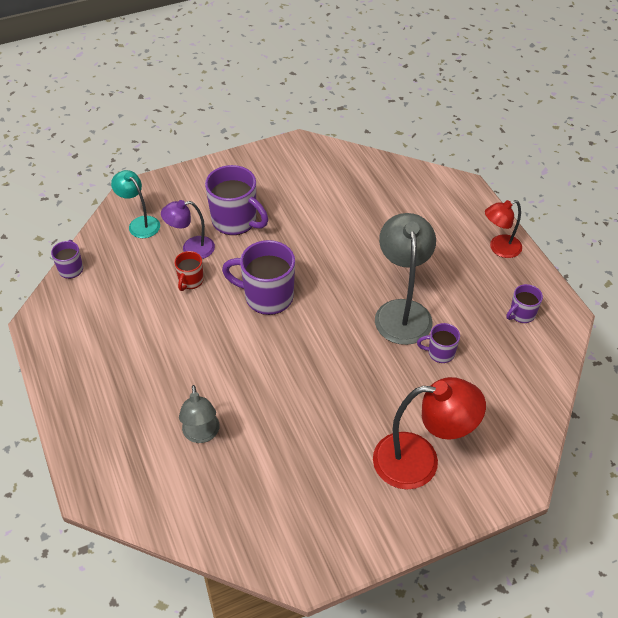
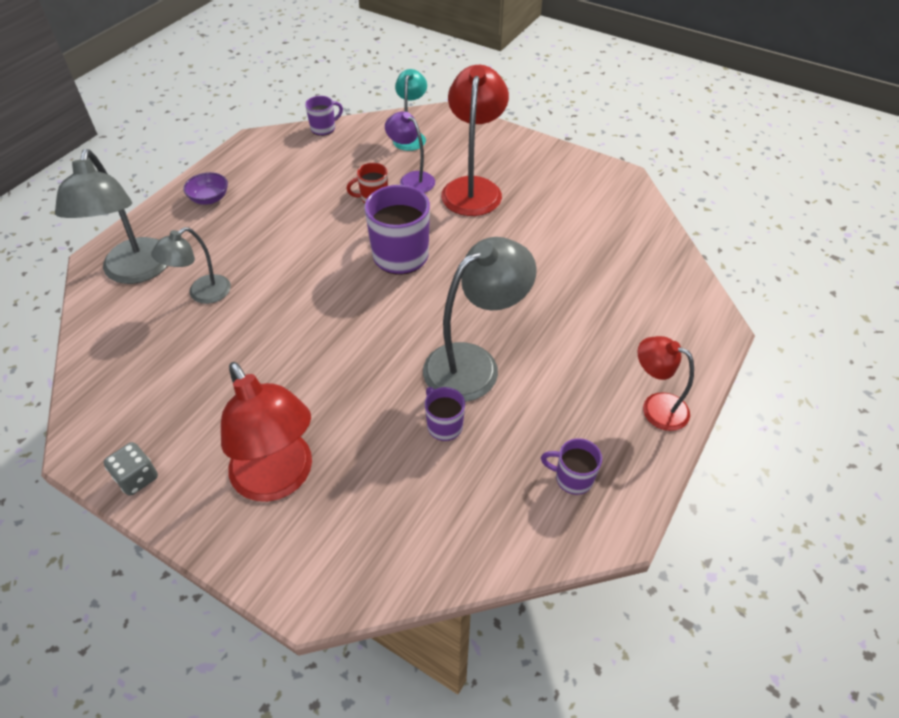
camera: 55 degrees right, 0 degrees up
purple mug [205,165,268,235] -> red lamp [441,65,509,216]
none -> grey lamp [55,149,167,284]
none -> grey dice [104,442,158,496]
none -> purple bowl [183,172,228,205]

